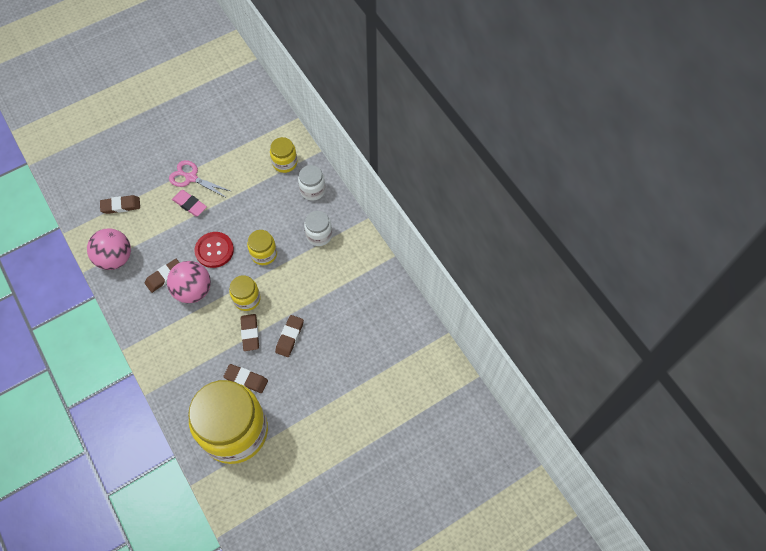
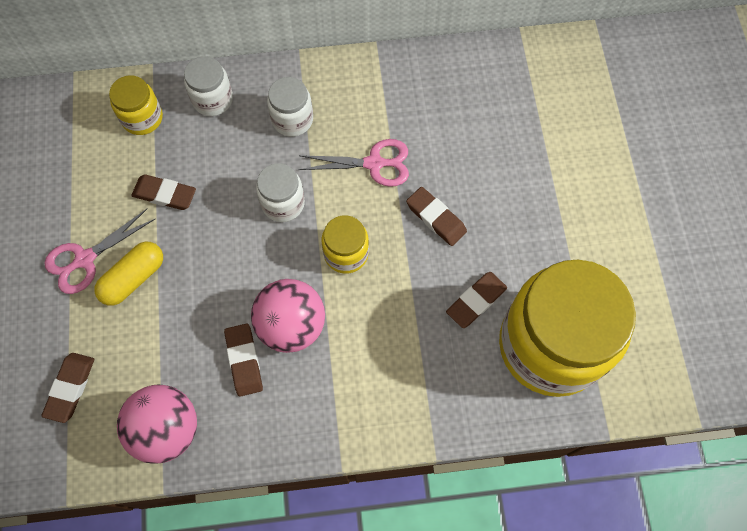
camera: 65 degrees left, 5 degrees up
pink eraser [172,190,207,216] -> yellow capsule [94,242,163,306]
red button [194,232,234,268] -> none
brown eraser [241,314,259,351] -> brown eraser moved to [131,174,196,210]
yellow jar [247,230,277,265] -> white jar [256,163,305,222]
none -> pink scissors [299,139,409,187]

